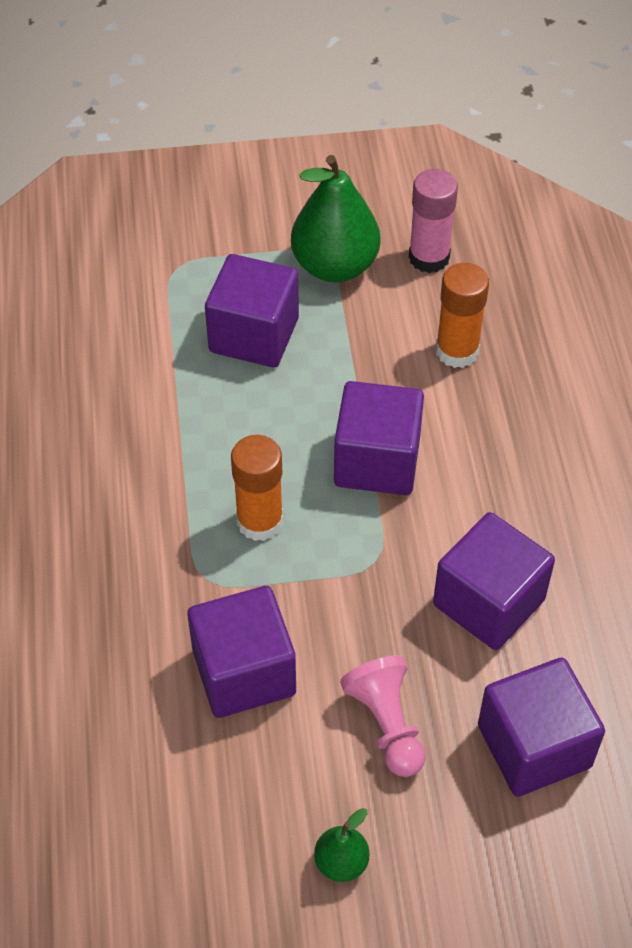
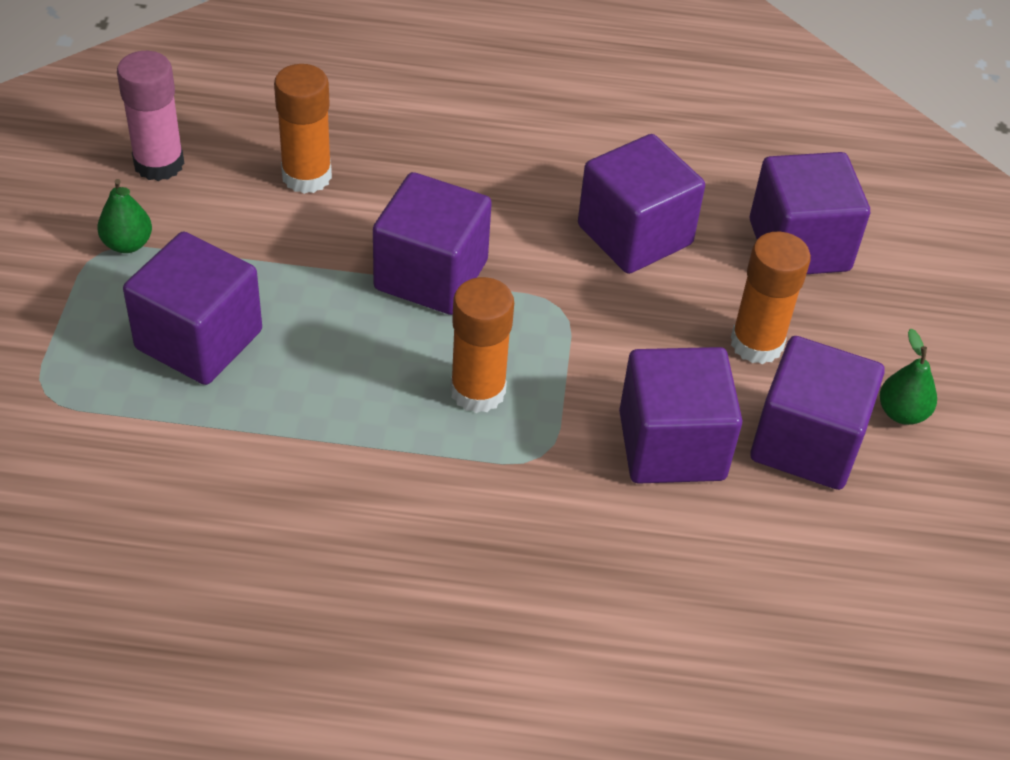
camera: 80 degrees left, 5 degrees down
green pear [291,155,380,282] -> green pear [97,179,152,253], size x0.47
pink pawn [340,655,426,777] -> orange glue stick [731,232,811,364]
none -> purple cube [750,336,885,490]

